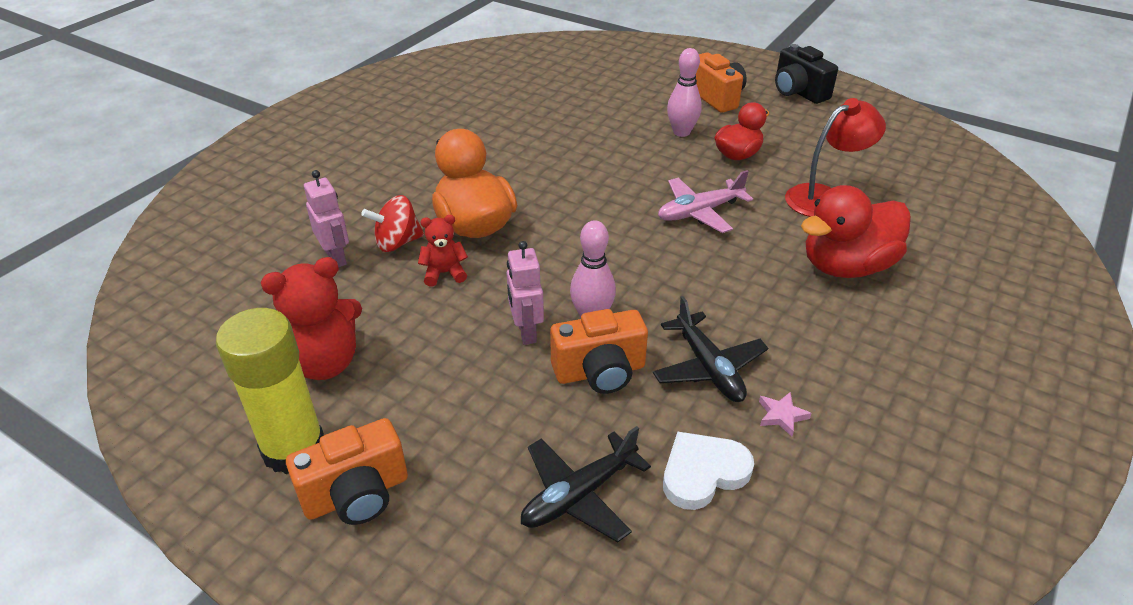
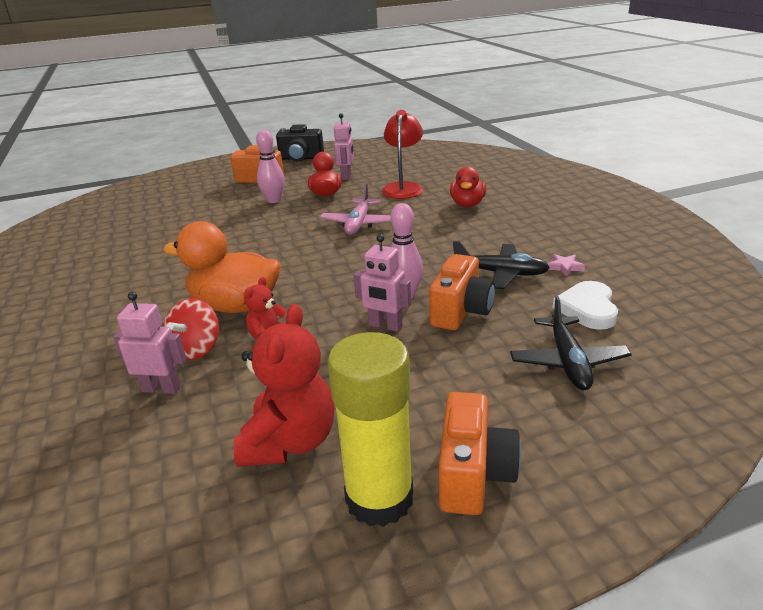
camera: 50 degrees left, 10 degrees down
red duck [801,185,911,278] -> red duck [450,167,486,207], size x0.62
none -> pink robot [334,113,354,180]

